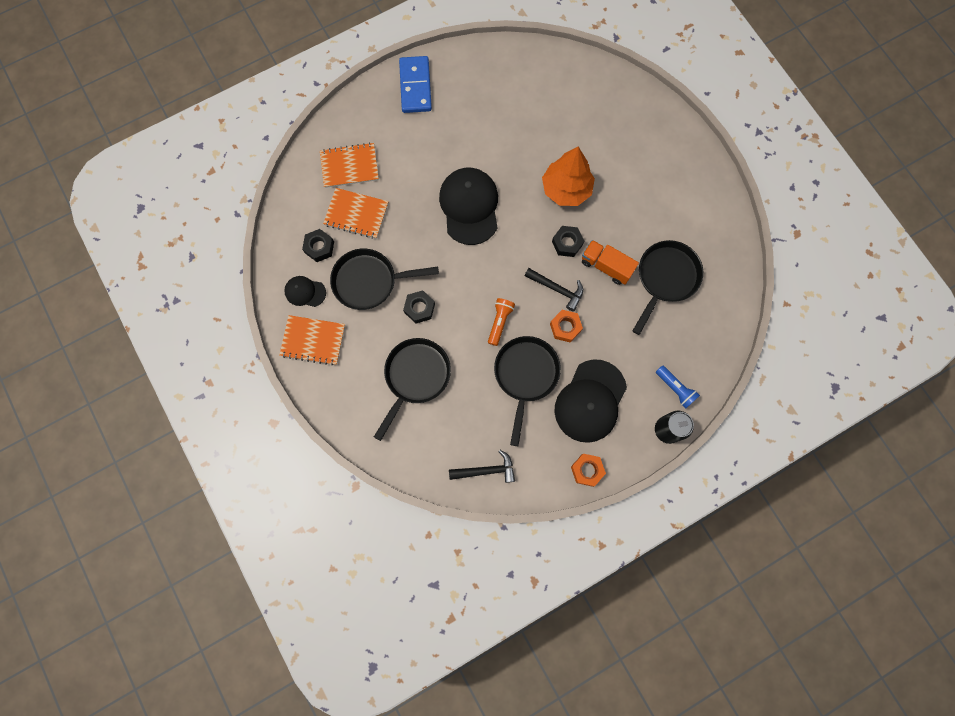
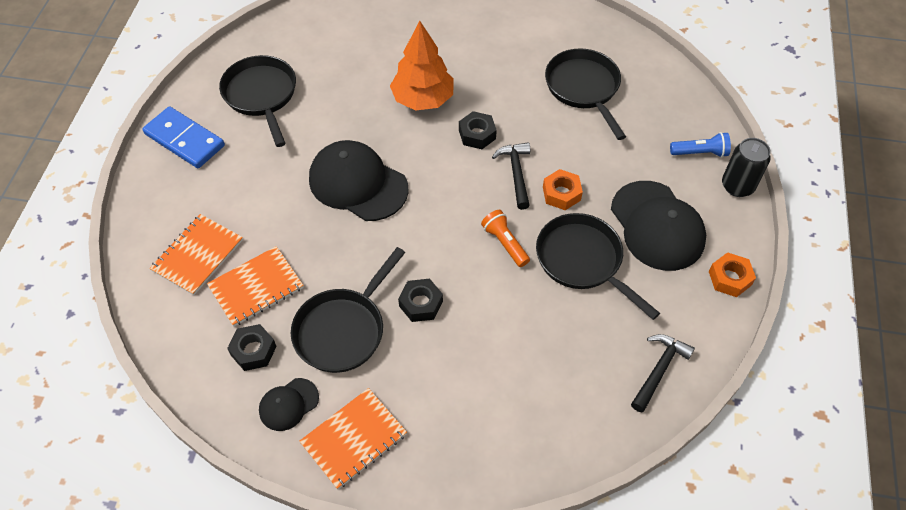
camera: 50 degrees left, 20 degrees down
black pan [374,338,451,441] -> black pan moved to [219,55,296,147]
black hammer [525,268,583,311] -> black hammer turned 75 degrees counterclockwise [492,142,530,210]
orange truck [582,240,639,285] -> none

